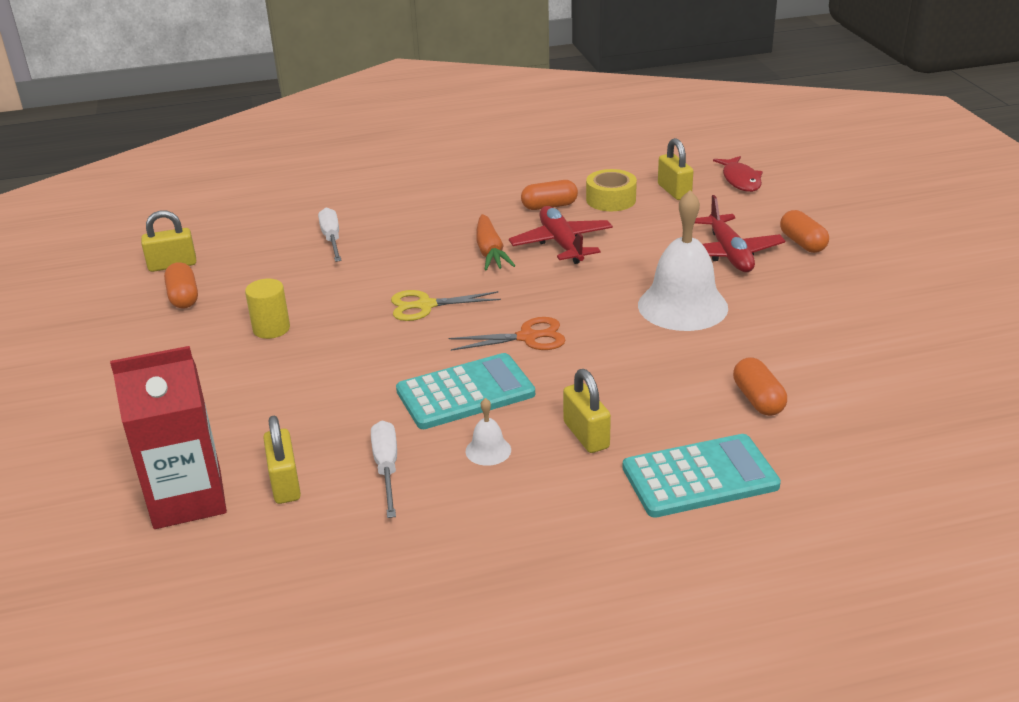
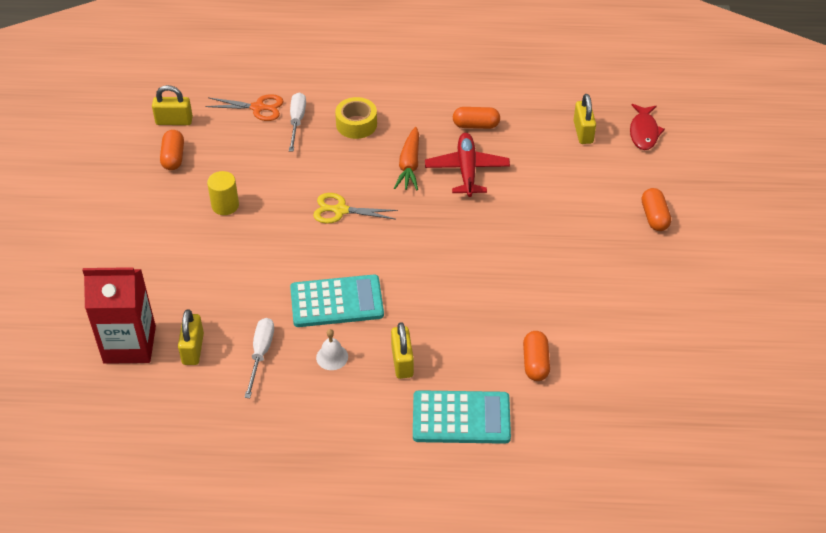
camera: 15 degrees right, 15 degrees up
orange scissors [449,317,565,351] -> orange scissors moved to [205,94,284,121]
yellow tape [586,169,637,211] -> yellow tape moved to [335,97,377,139]
white bell [638,190,728,331] -> none
red plane [695,195,785,272] -> none

